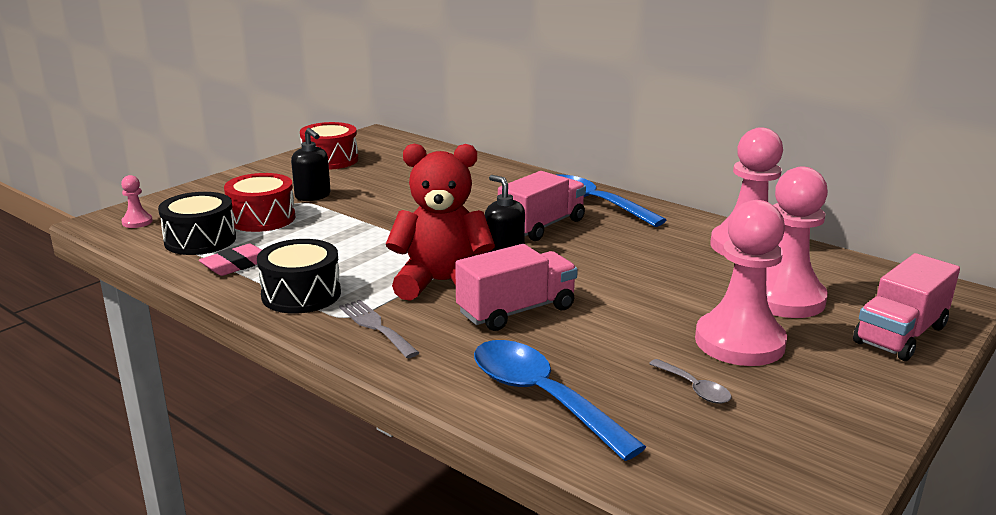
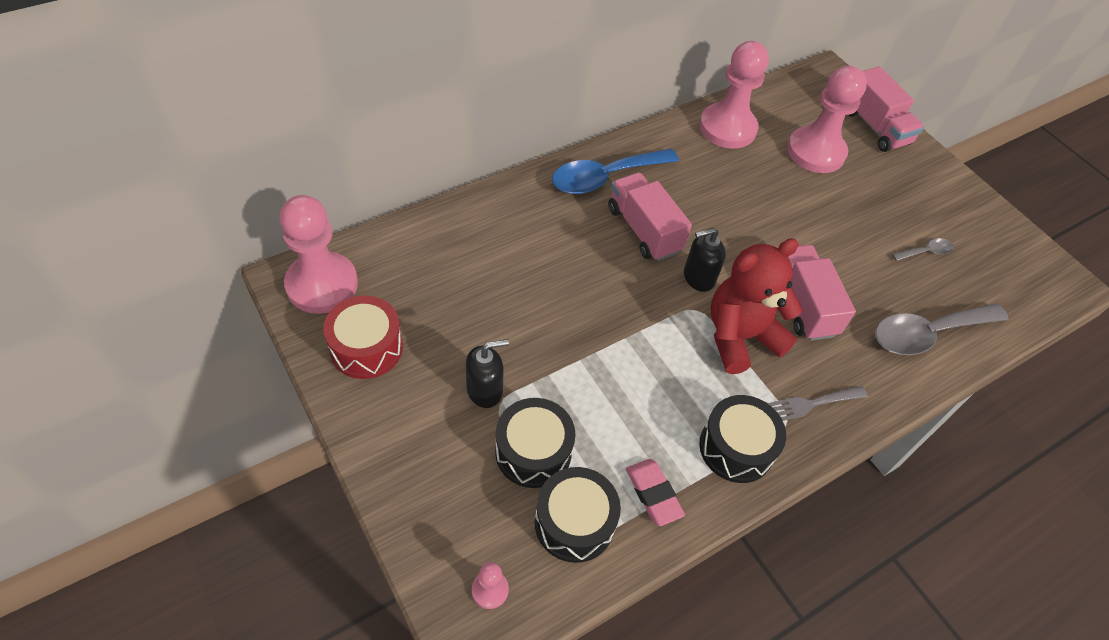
camera: 75 degrees left, 30 degrees up
red drum [224,173,295,232] -> black drum [495,398,576,488]
red teddy bear [386,143,495,301] -> red teddy bear turned 45 degrees clockwise [711,238,803,374]
blue spoon [474,340,646,461] -> grey spoon [875,304,1009,355]
pink pawn [695,200,787,366] -> pink pawn moved to [280,195,358,314]

